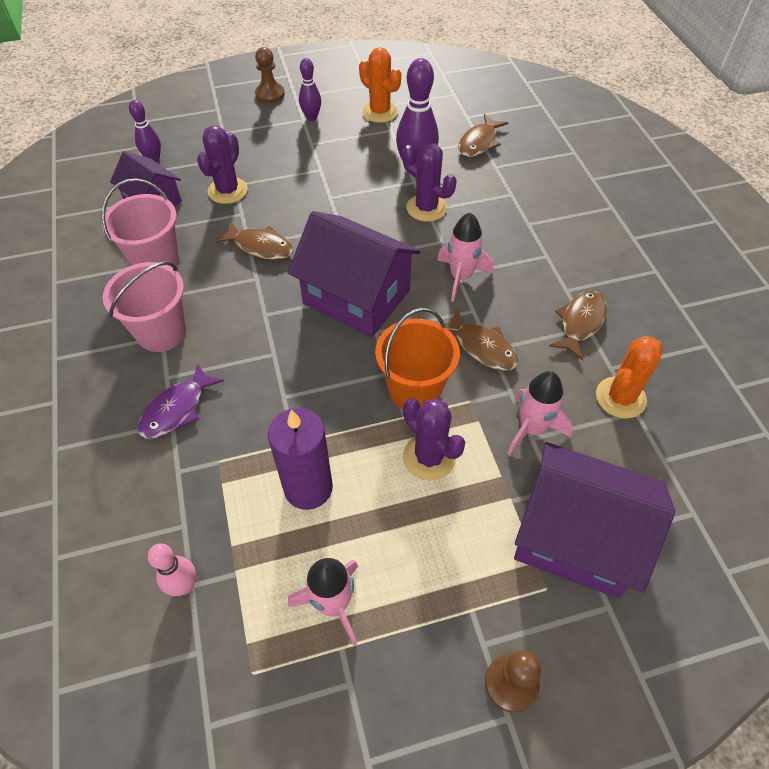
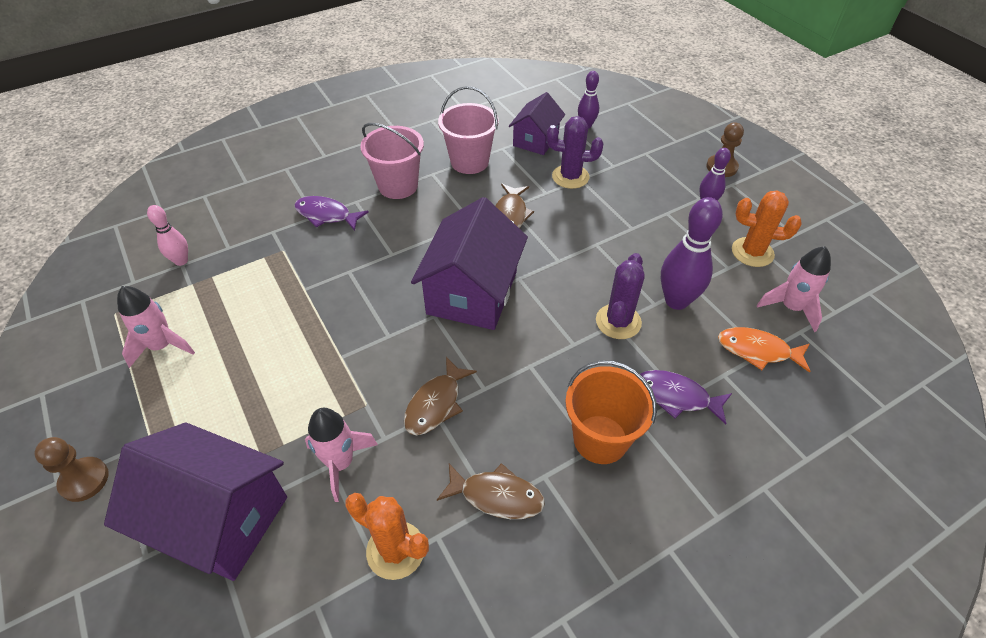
camera: 75 degrees right, 5 degrees down
purple candle [268,408,333,510] -> none
orange cactus [359,47,401,123] -> orange cactus turned 75 degrees clockwise [732,191,802,267]
orange bucket [375,308,460,410] -> orange bucket moved to [565,360,657,464]
purple cactus [403,398,466,481] -> none
pink rocket [437,213,494,302] -> pink rocket moved to [757,246,831,332]
brown fish [458,114,508,157] -> orange fish [718,327,810,373]
purple house [514,442,675,598] -> purple house turned 75 degrees counterclockwise [104,422,287,581]
none -> purple fish [640,370,732,425]

